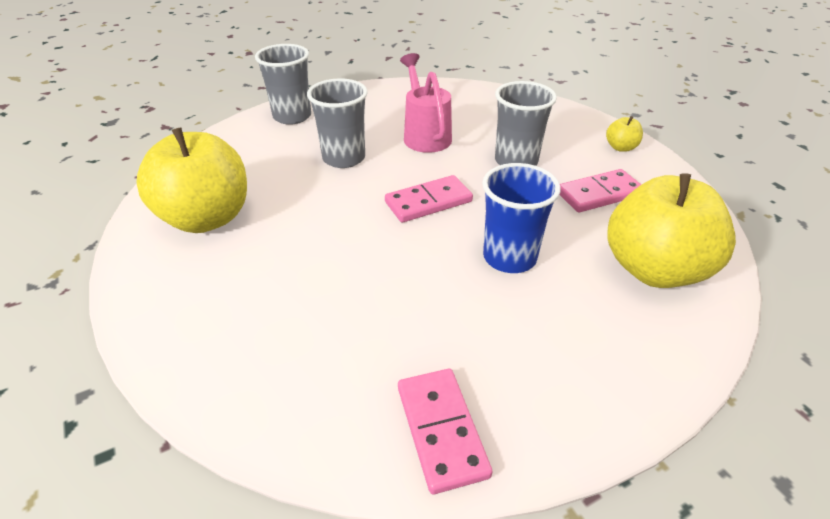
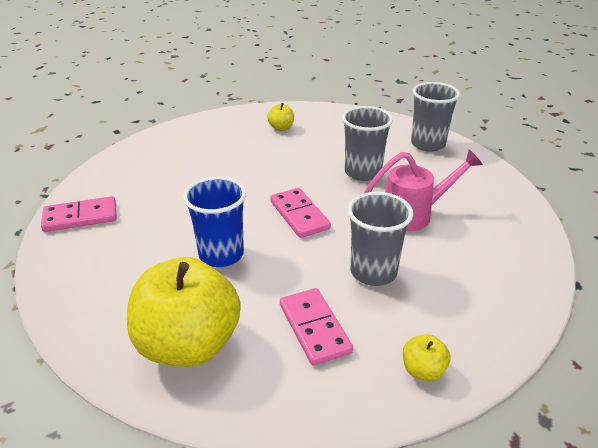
camera: 90 degrees right, 5 degrees down
yellow apple [136,127,247,233] -> yellow apple [267,103,294,131], size x0.41

